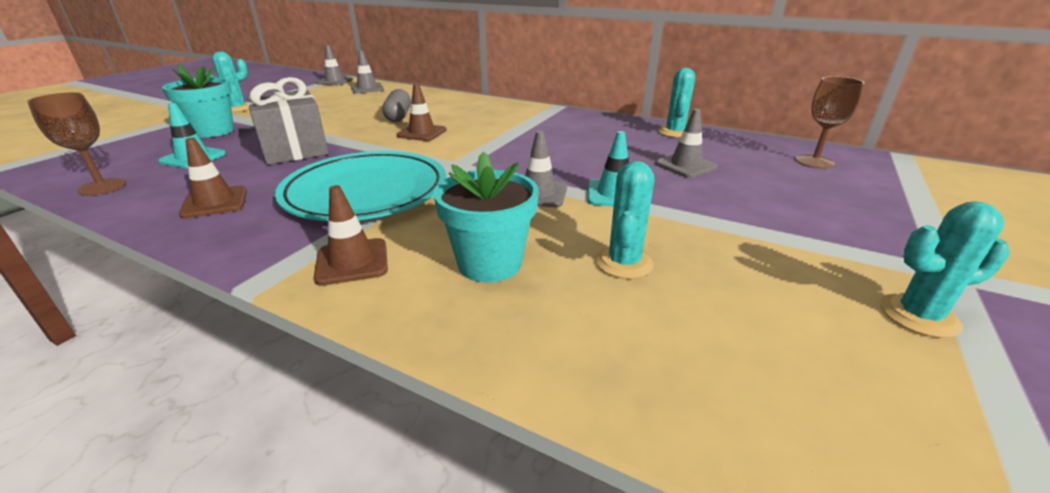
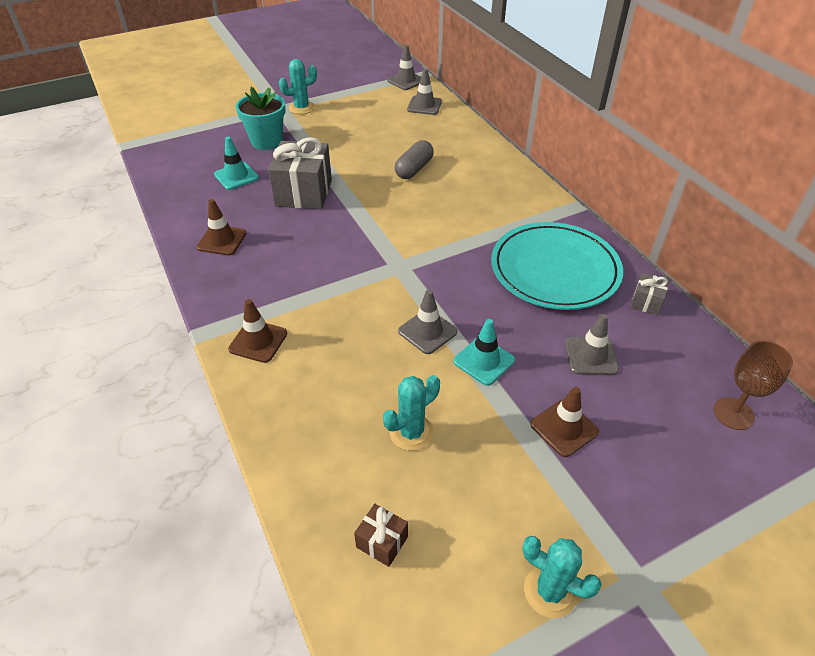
camera: 35 degrees right, 15 degrees up
brown goblet [27,92,126,196] -> none
turquoise plate [275,151,446,221] -> turquoise plate moved to [491,222,623,310]
brown traffic cone [396,84,447,141] -> brown traffic cone moved to [530,387,599,457]
turquoise flower pot [433,151,539,283] -> none
turquoise cactus [658,68,695,138] -> grey gift [631,273,669,315]
none -> brown gift [354,504,408,567]

